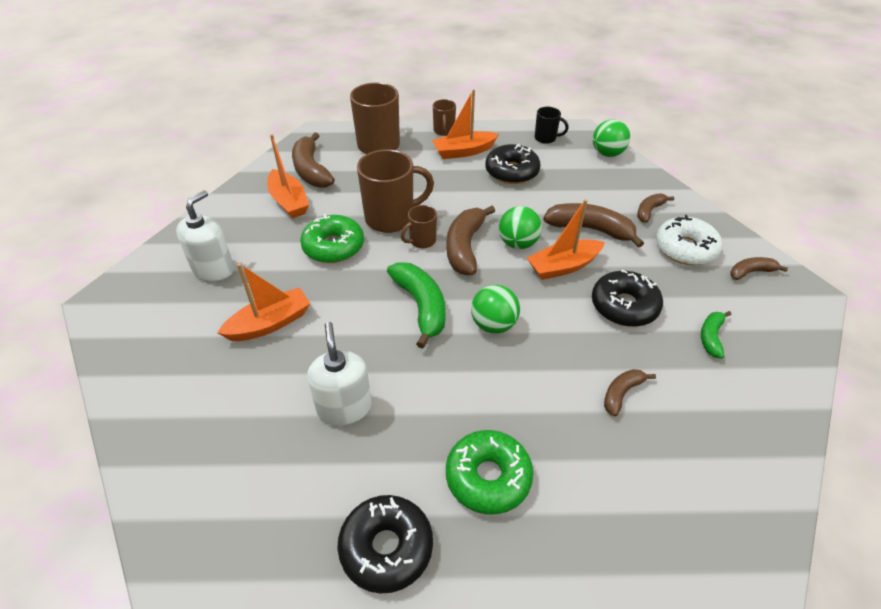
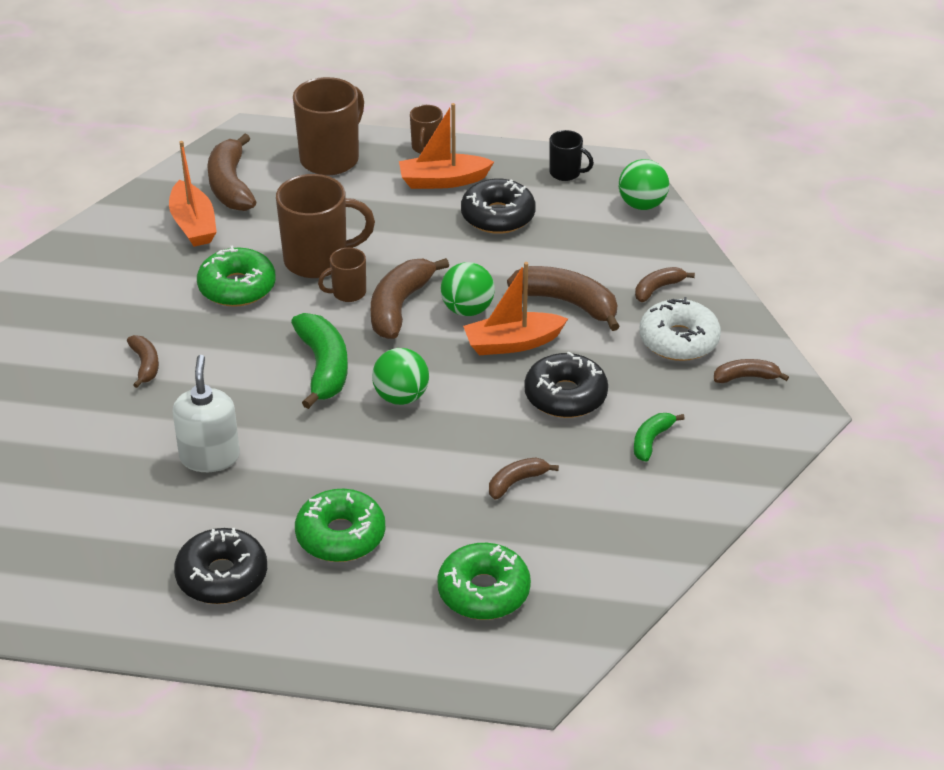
camera: 10 degrees right, 5 degrees down
white soap dispenser [176,190,234,282] -> none
orange boat [217,263,311,341] -> brown banana [127,335,159,388]
none -> green donut [437,543,531,620]

